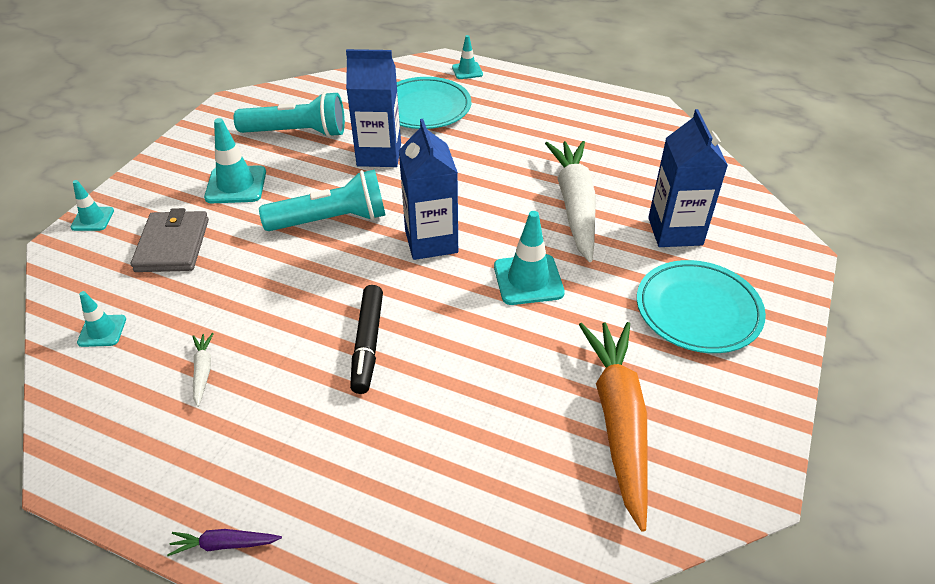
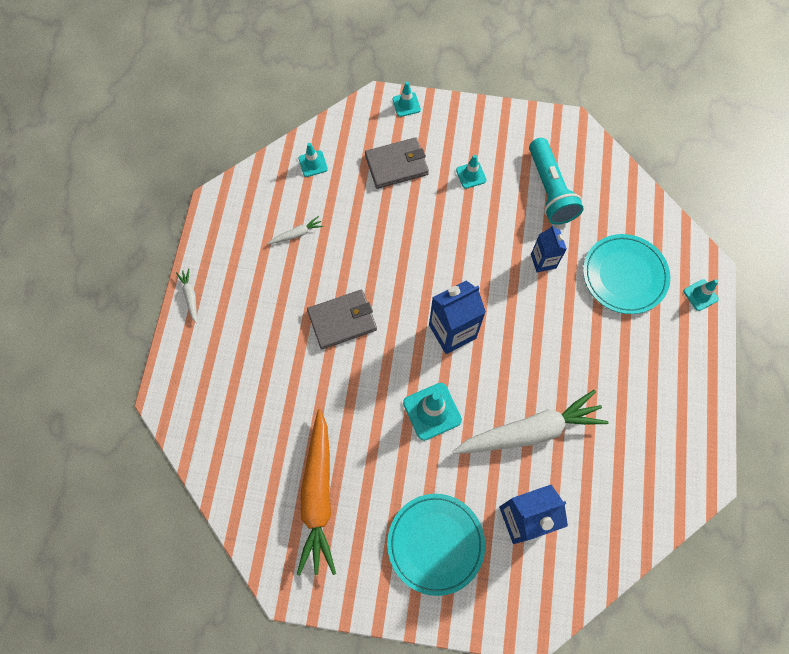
camera: 75 degrees right, 25 degrees up
purple carrot [167,529,282,556] -> white carrot [176,269,197,323]
turquoise traffic cone [204,118,266,203] -> turquoise traffic cone [456,155,486,189], size x0.60
turquoise flashlight [259,170,386,231] -> none
blue carton [346,49,401,167] -> blue carton [531,225,567,273], size x0.61
black marker [350,285,383,394] -> grey wallet [307,290,377,349]
orange carrot [579,322,648,532] -> orange carrot turned 105 degrees clockwise [297,409,336,576]

